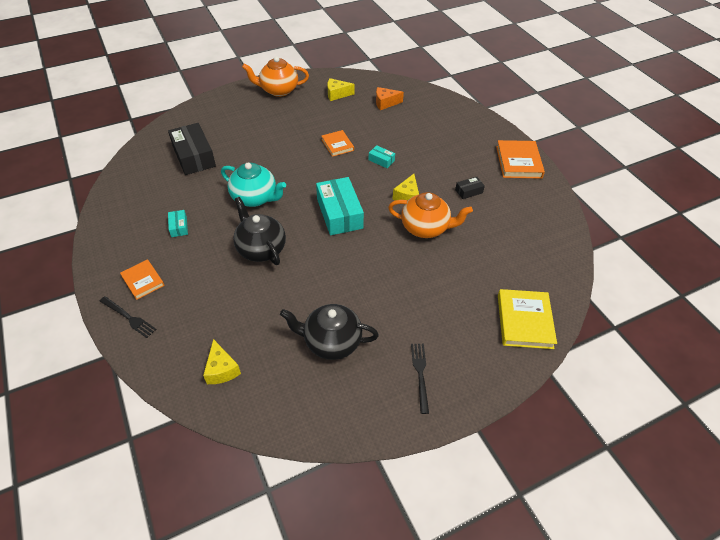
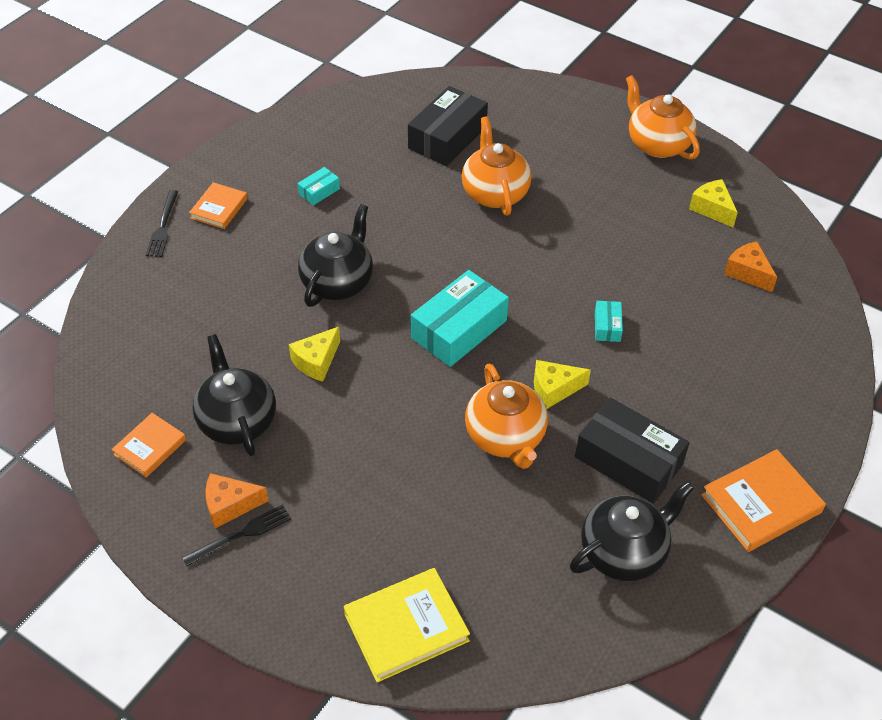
camera: 60 degrees right, 0 degrees up
yellow cheese [203,339,241,384] -> yellow cheese moved to [289,327,340,381]
turquoise teapot [221,163,286,207] -> none
orange book [321,130,354,157] -> orange book moved to [111,413,186,477]
black box [455,177,485,199] -> black box [575,397,690,504], size x2.16
none -> orange cheese [205,473,268,528]
none -> orange teapot [462,116,531,216]
none -> black teapot [570,481,694,581]

